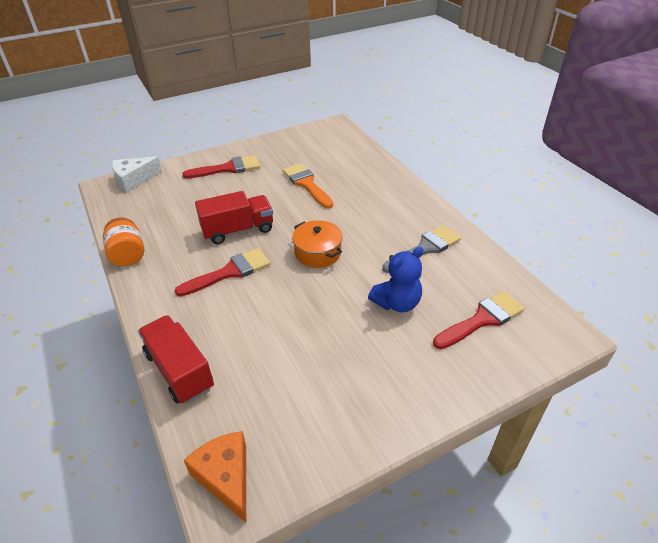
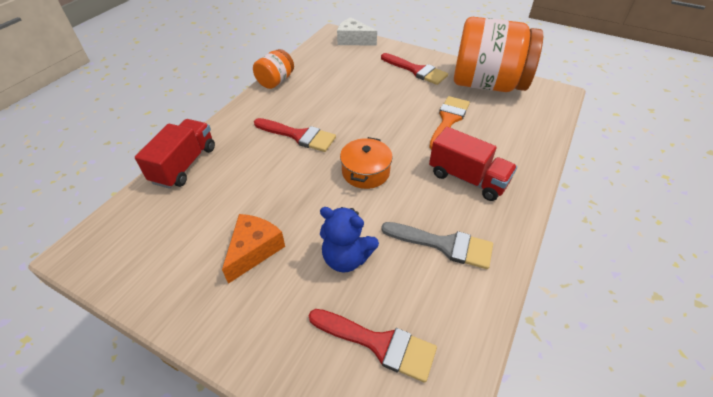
camera: 55 degrees right, 5 degrees up
orange cheese [184,431,246,522] -> orange cheese moved to [222,214,285,284]
red truck [195,191,273,244] -> red truck moved to [429,127,517,201]
none -> orange jar [454,17,543,92]

